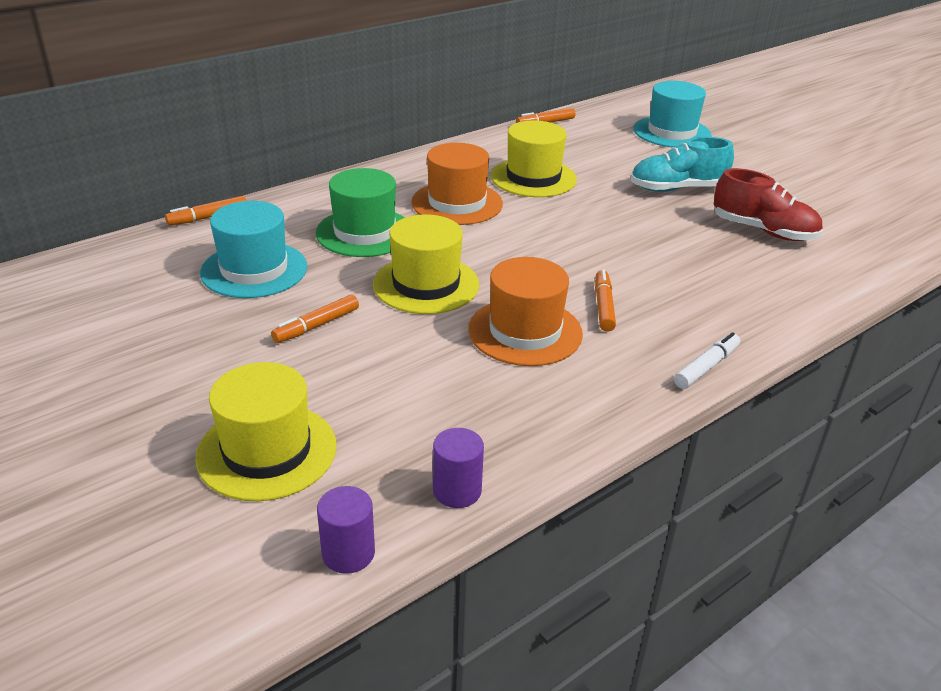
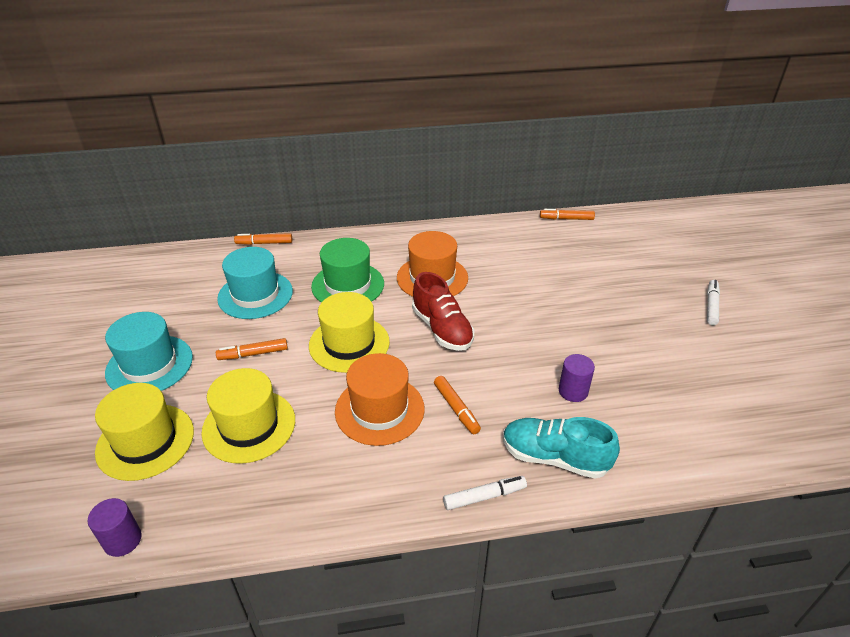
camera: 30 degrees right, 5 degrees up
purple cylinder [433,428,484,508] -> purple cylinder moved to [559,354,595,402]
yellow hat [491,120,577,197] -> yellow hat moved to [201,368,295,463]
orange marker [595,269,616,332] -> orange marker turned 120 degrees clockwise [434,376,481,434]
turquoise shoe [631,137,734,192] -> turquoise shoe moved to [503,417,620,479]
turquoise hat [634,81,712,147] -> turquoise hat moved to [105,312,193,391]
red shoe [714,168,823,241] -> red shoe moved to [412,272,474,351]
none -> white marker [707,280,720,325]

